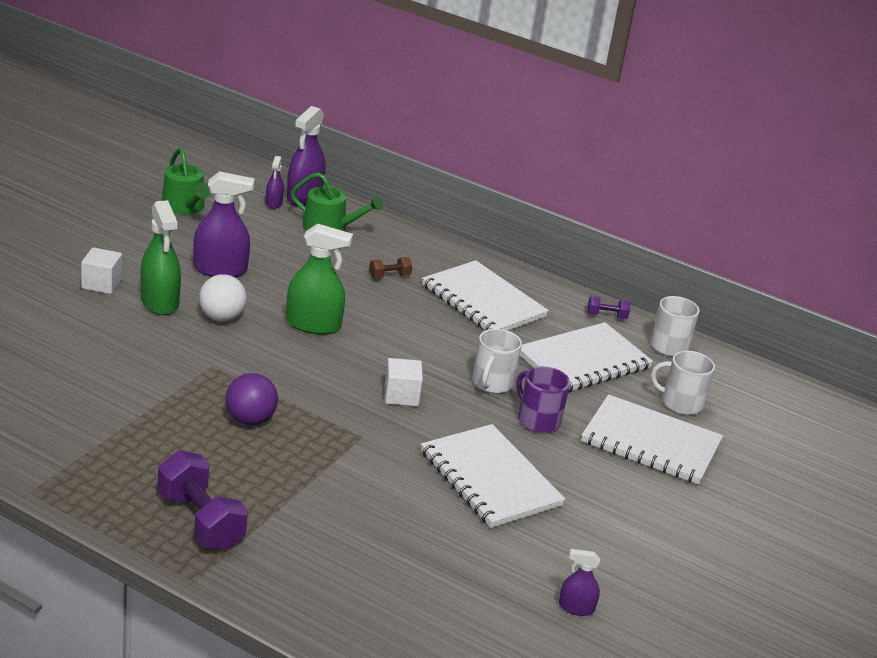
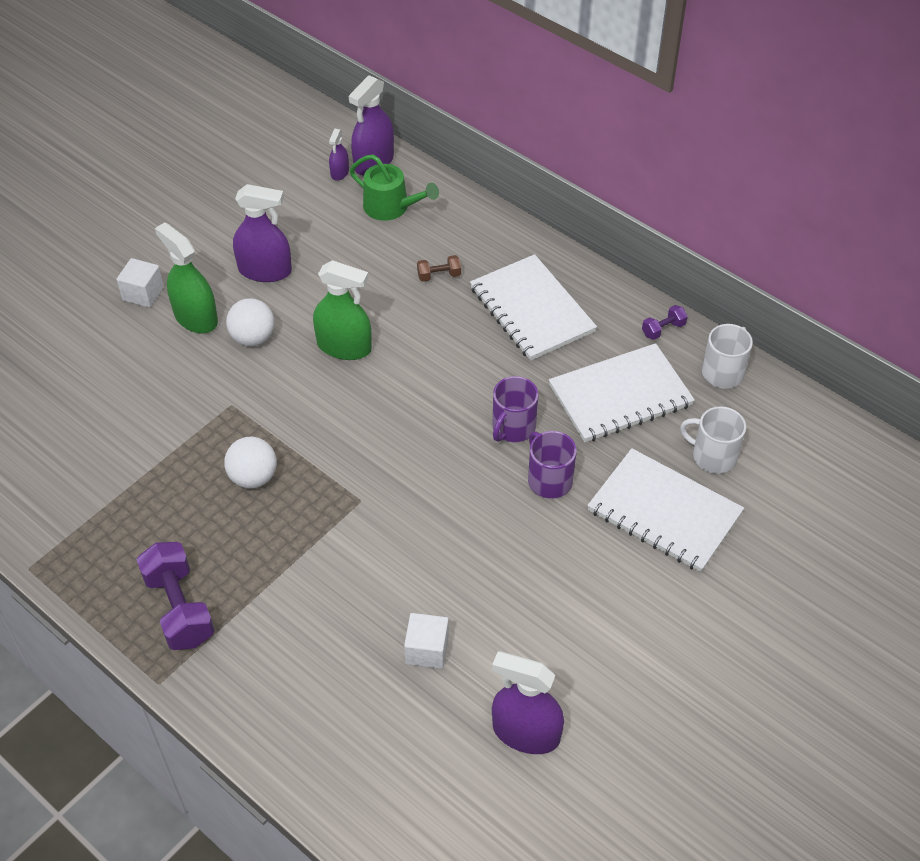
camera: 15 degrees right, 20 degrees up
green spray bottle [140,200,181,315] -> green spray bottle turned 150 degrees clockwise [155,222,218,333]
green watering can [162,148,211,215] -> none
purple ball [226,373,278,425] -> white ball [224,437,277,489]
white cube [385,358,423,406] -> white cube moved to [404,613,449,669]
white notebook [421,424,565,528] -> none
white mug [473,329,522,393] -> purple mug [493,376,538,442]
purple spray bottle [559,549,600,616] -> purple spray bottle [492,651,564,754], size x1.91
purple dumbbell [587,296,630,319] -> purple dumbbell turned 45 degrees counterclockwise [642,305,688,340]

